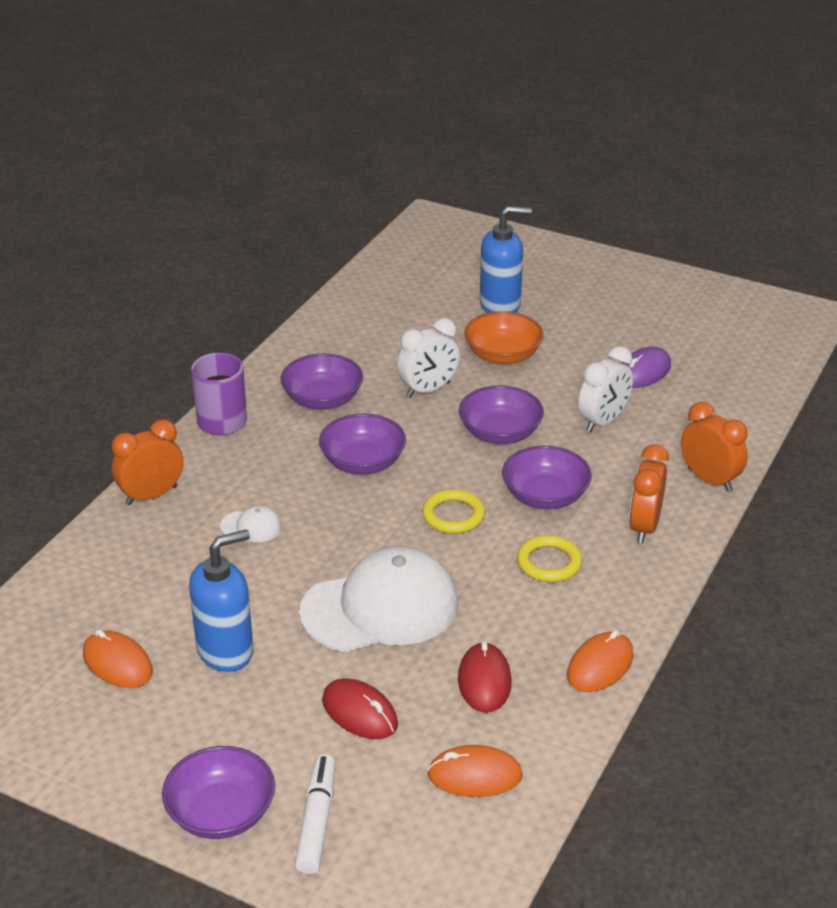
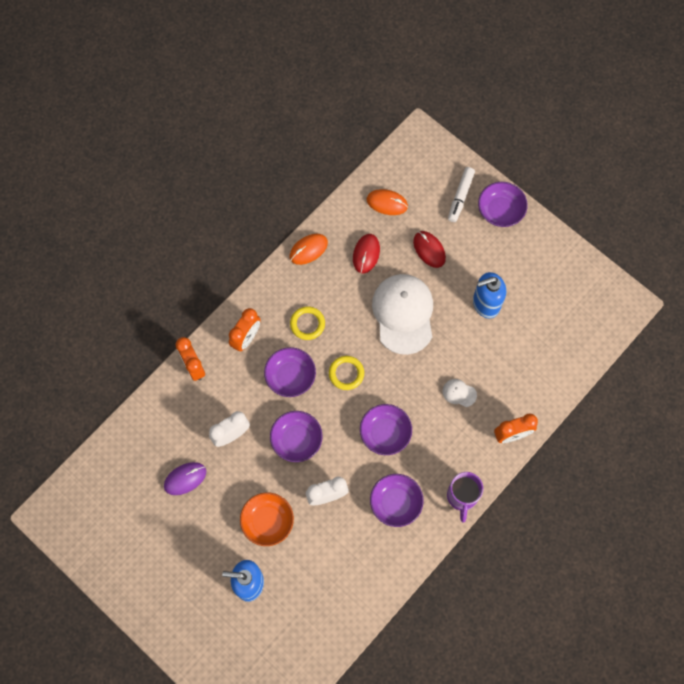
camera: 165 degrees left, 35 degrees up
orange mouse [83,629,153,688] -> none
white cap [299,546,458,652] -> white cap turned 90 degrees clockwise [372,274,433,355]

